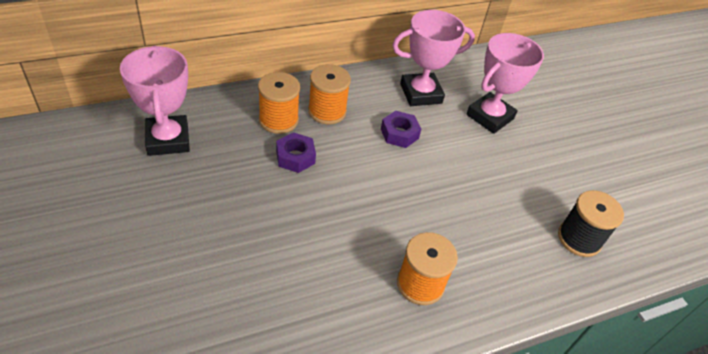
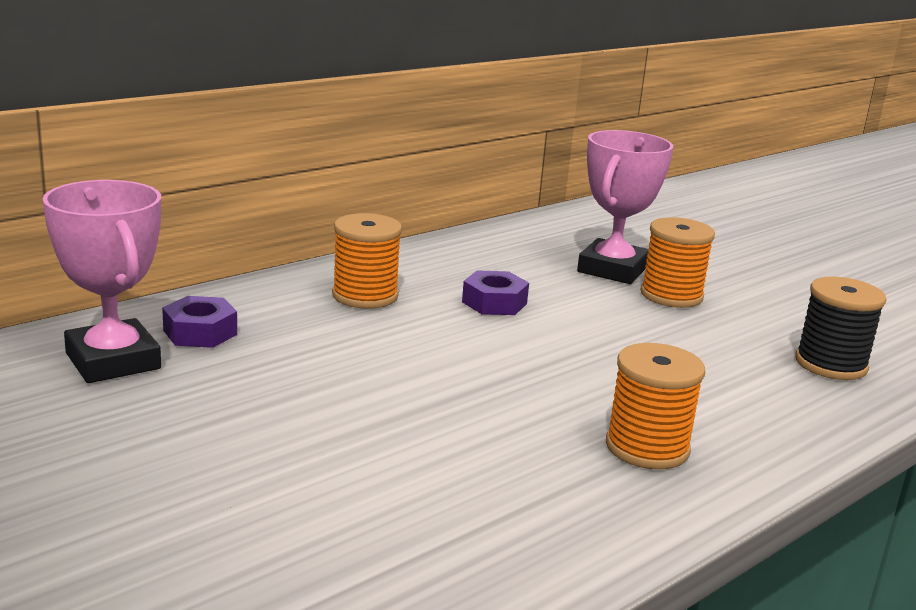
camera: 15 degrees left, 25 degrees down
orange spool [258,72,300,134] -> orange spool moved to [641,217,715,308]
purple nut [276,132,316,173] -> purple nut moved to [162,296,237,348]
pink trophy [392,10,475,106] -> none

